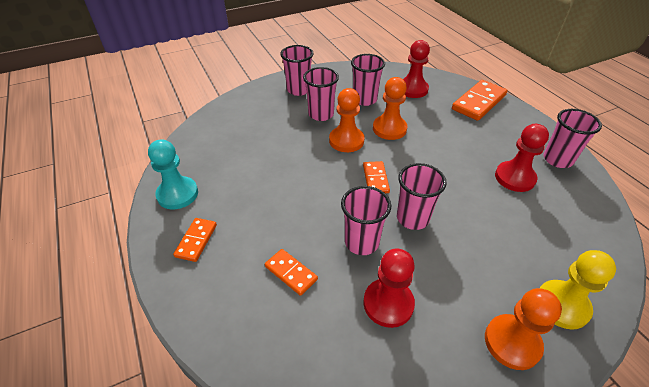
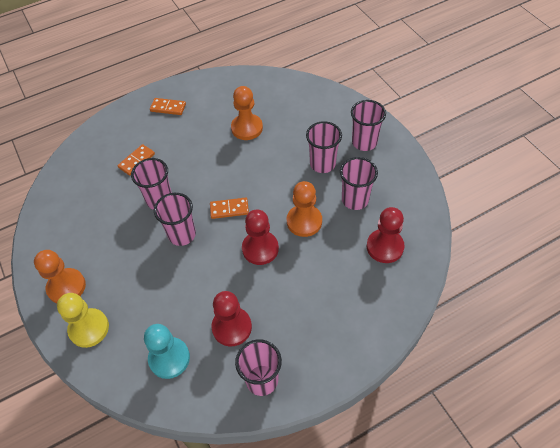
camera: 90 degrees right, 10 degrees up
turquoise pawn [148,139,198,209] -> turquoise pawn moved to [144,324,190,379]
orange pawn [329,88,364,152] -> orange pawn moved to [231,86,263,140]
red pawn [363,249,415,328] -> red pawn moved to [242,209,279,265]
orange domino [452,80,508,121] -> none

